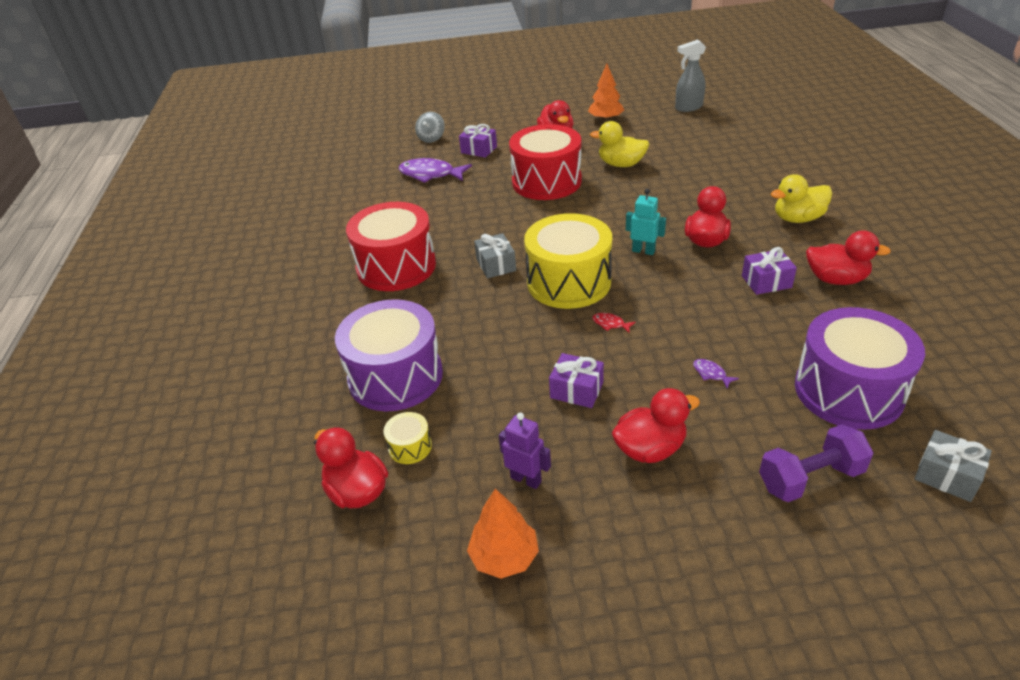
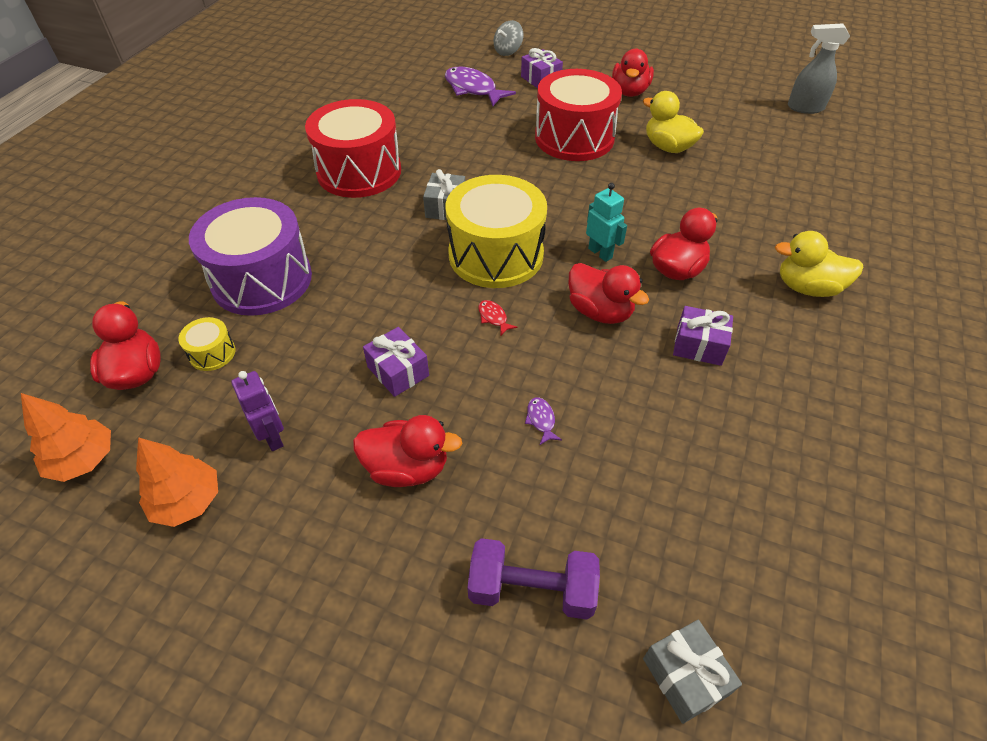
camera: 25 degrees right, 10 degrees up
orange tree [588,64,624,121] -> orange tree moved to [21,393,111,482]
purple drum [795,307,925,430] -> none
red duck [806,230,891,285] -> red duck moved to [568,263,649,324]

